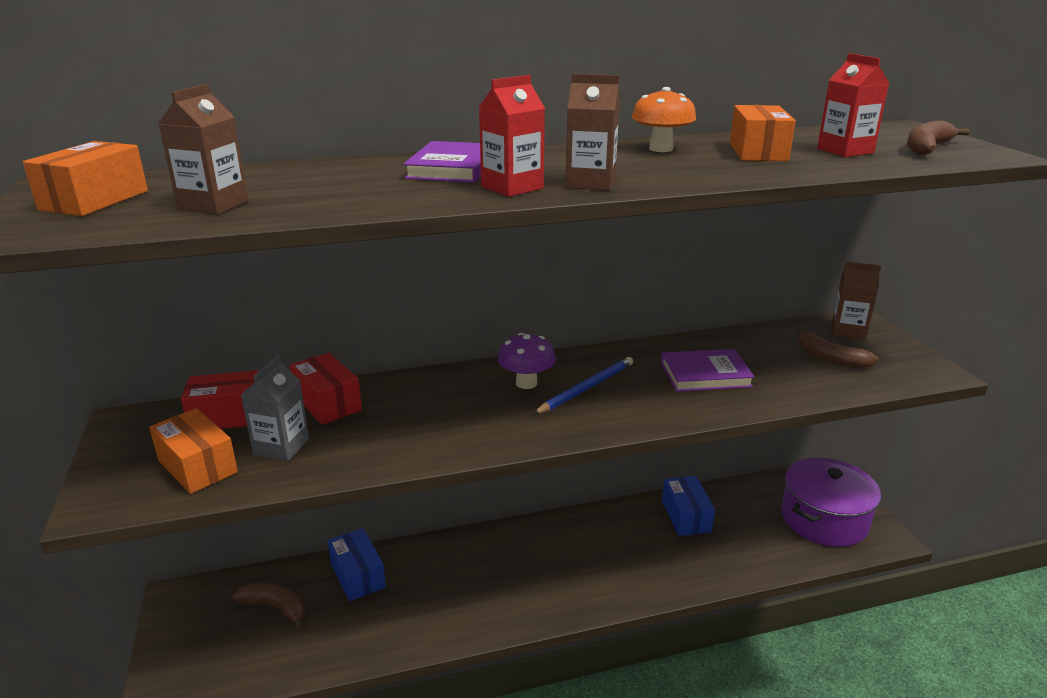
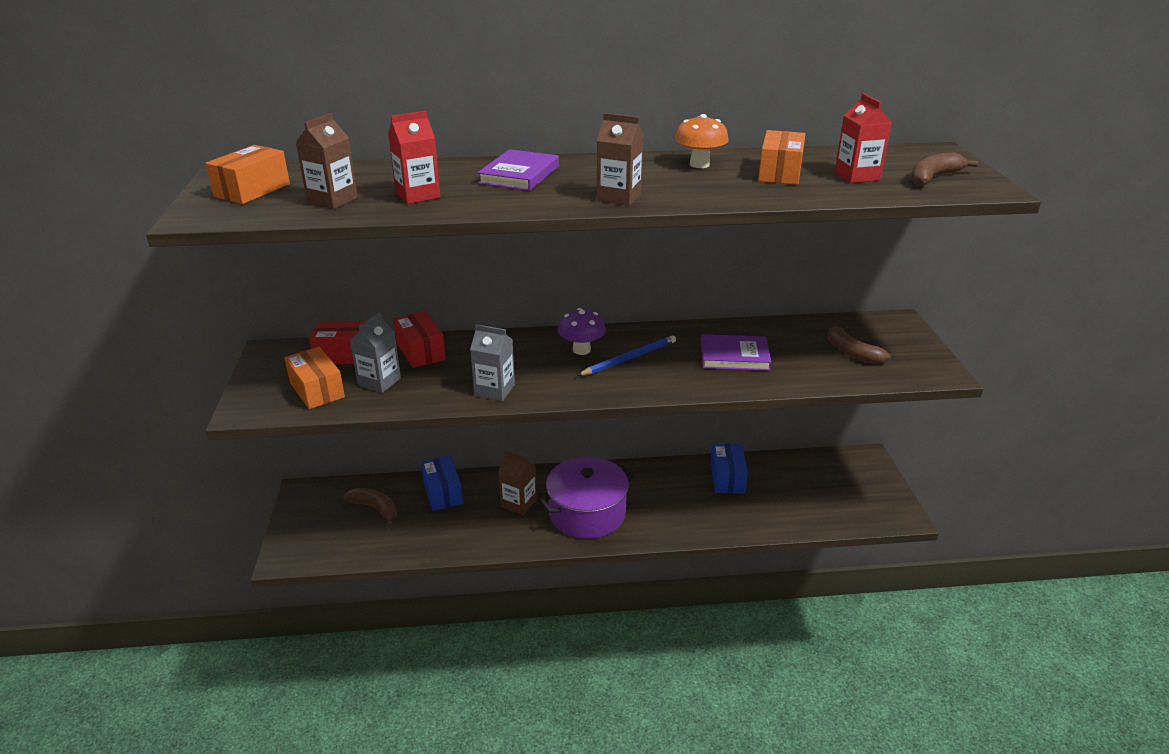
camera: 10 degrees right, 5 degrees up
red carton [479,75,545,197] -> red carton moved to [388,111,440,204]
purple pot [781,458,881,547] -> purple pot moved to [539,457,634,539]
brown carton [832,262,881,340] -> brown carton moved to [498,451,537,515]
none -> grey carton [470,324,515,401]

